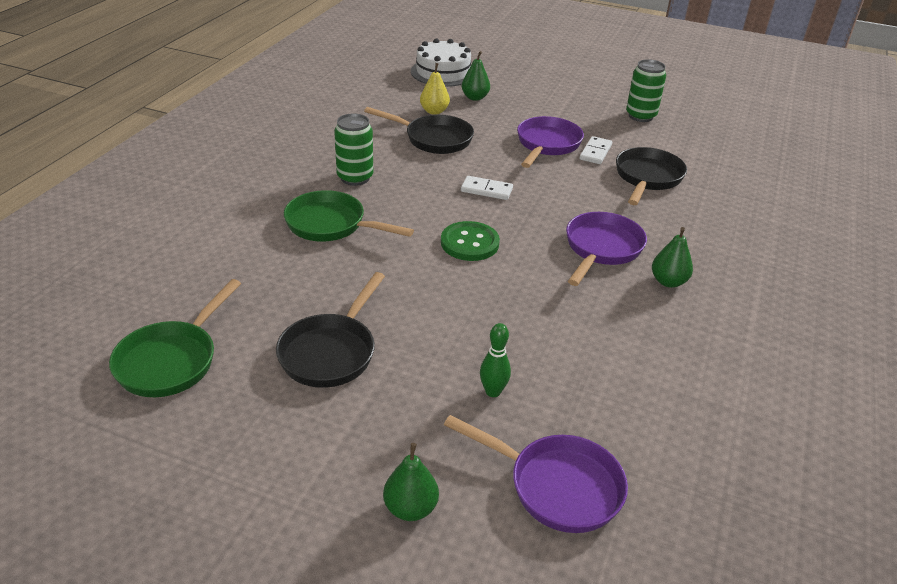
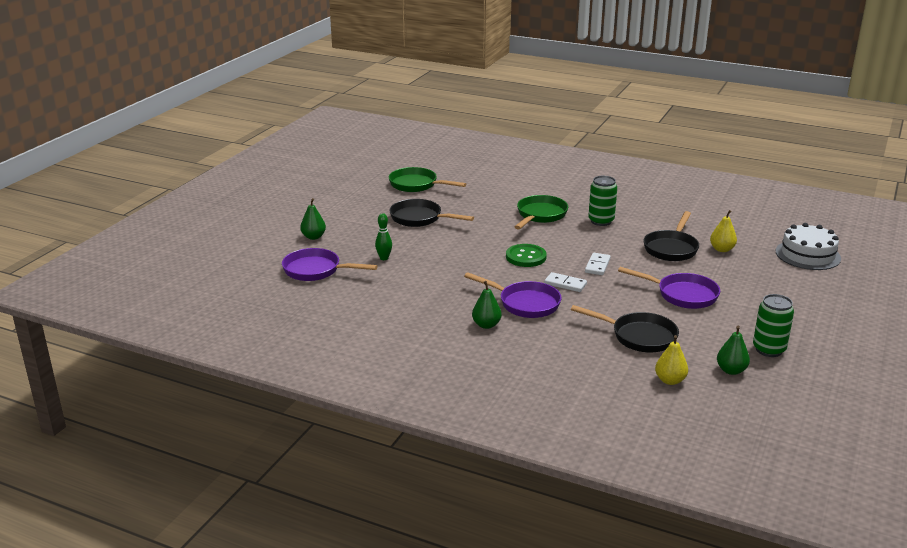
camera: 95 degrees right, 10 degrees down
purple pan [444,415,628,533] -> purple pan turned 75 degrees clockwise [282,248,378,281]
green pear [462,51,490,101] -> green pear moved to [717,326,750,375]
white domino [580,136,612,164] -> white domino moved to [544,272,587,292]
none -> yellow pear [655,335,688,385]

